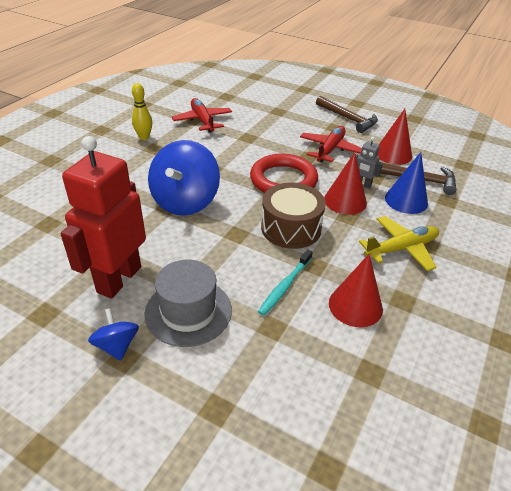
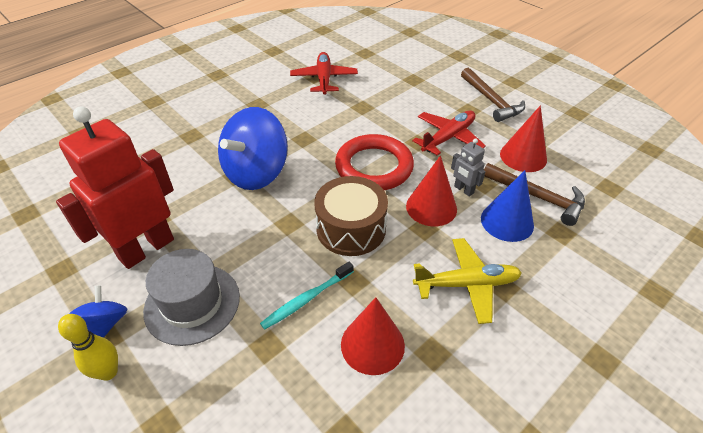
camera: 20 degrees right, 5 degrees up
yellow bowling pin [132,83,152,140] -> yellow bowling pin moved to [58,314,118,381]

